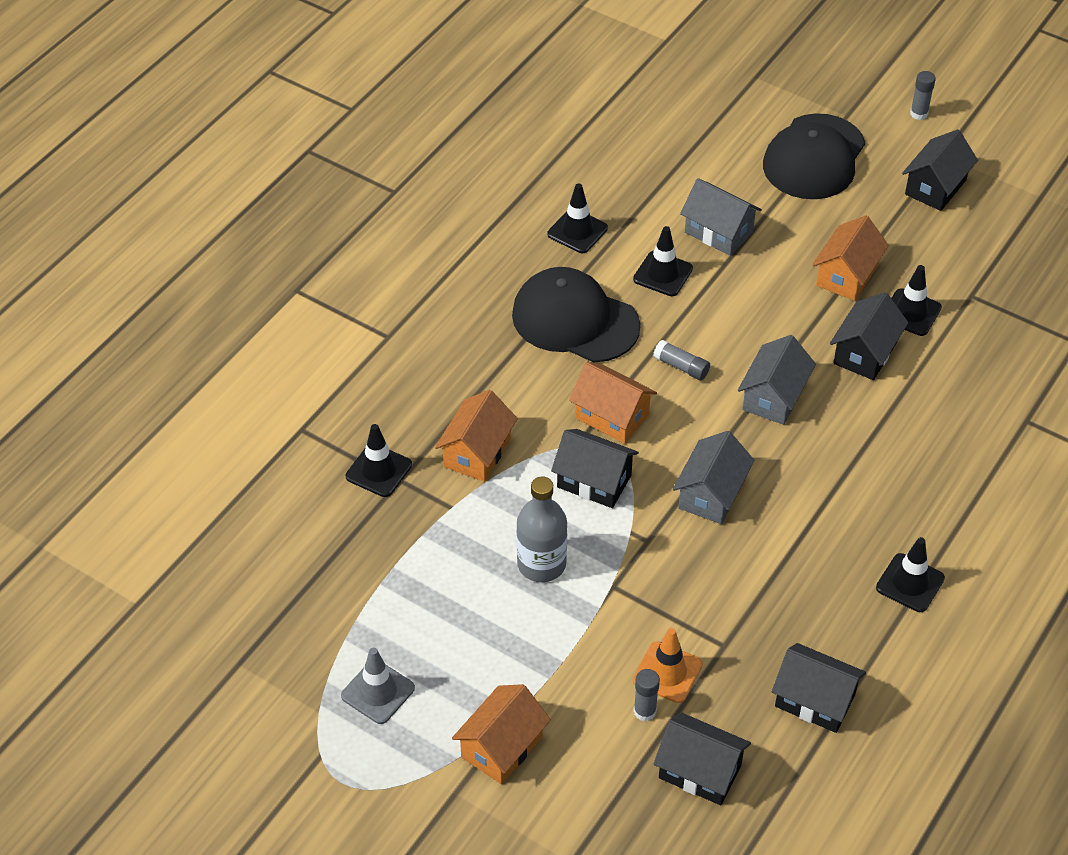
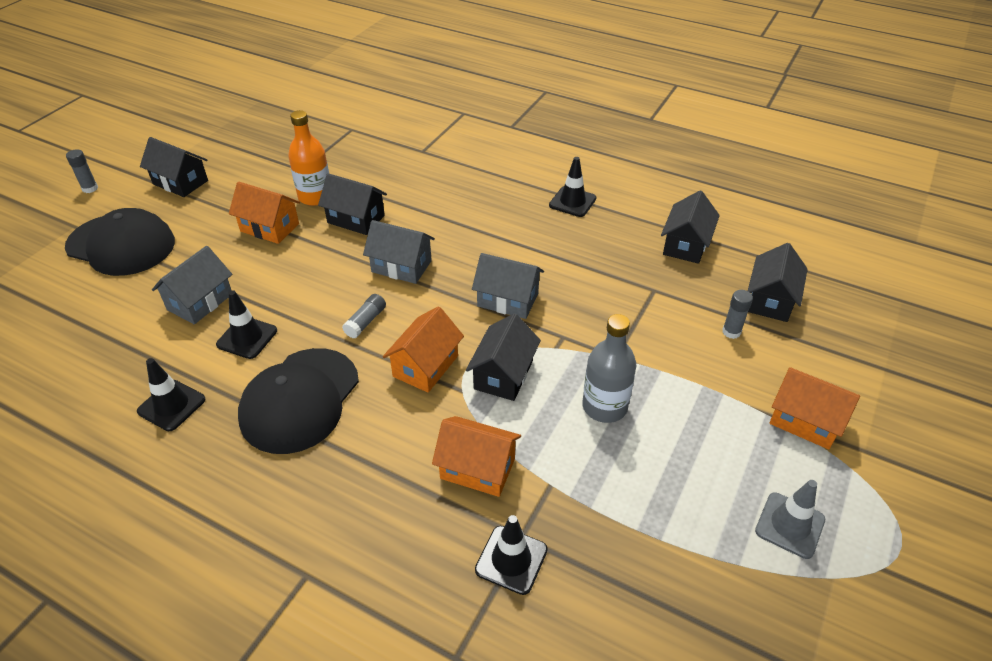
camera: 95 degrees left, 5 degrees down
orange traffic cone [633,628,702,703] -> none
black traffic cone [891,265,942,336] -> orange bottle [288,110,329,206]

